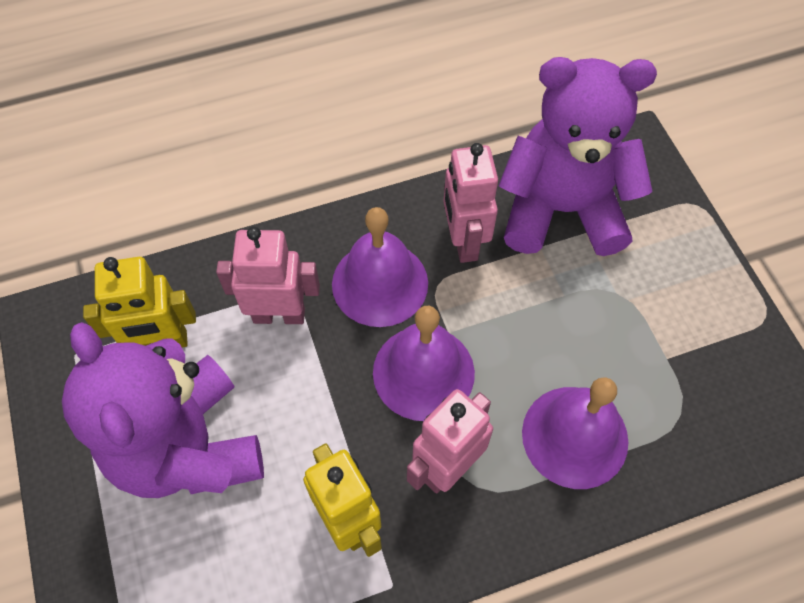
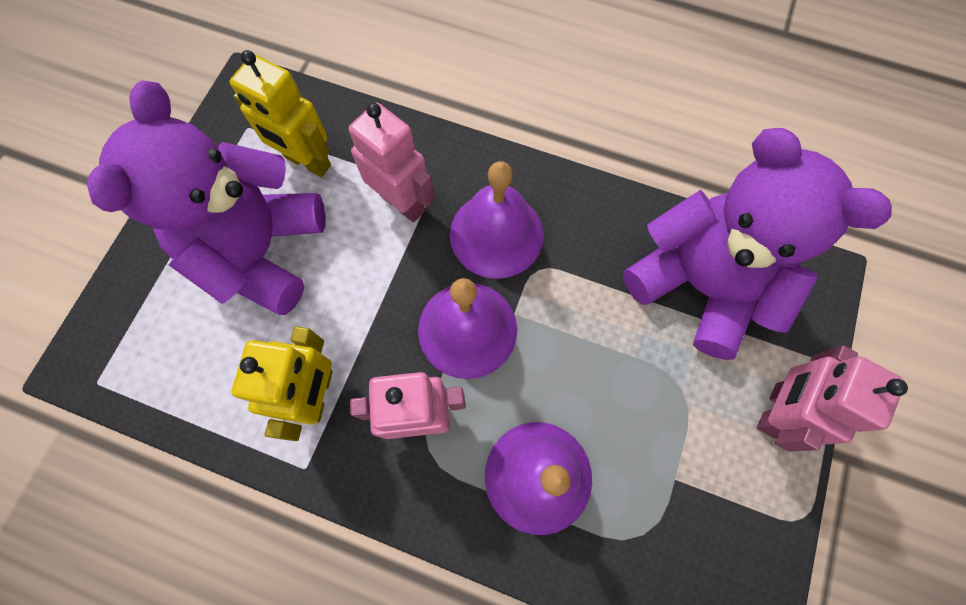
camera: 40 degrees right, 10 degrees up
pink robot [443,143,498,263] -> pink robot moved to [757,346,908,452]

